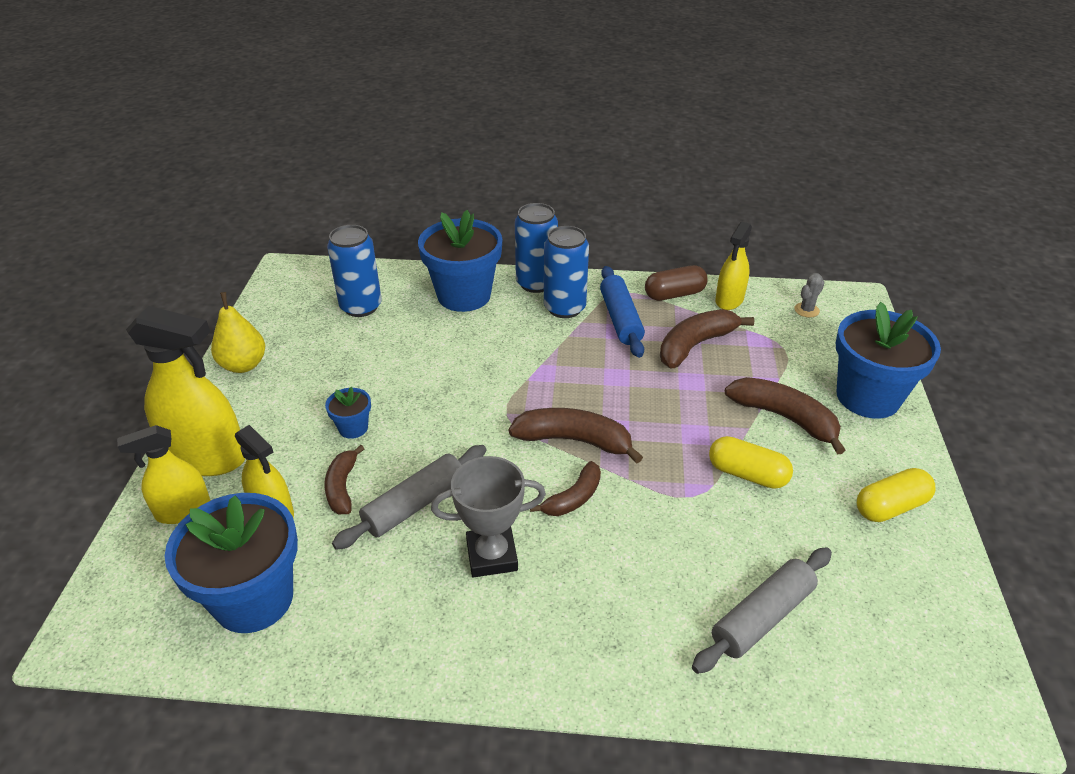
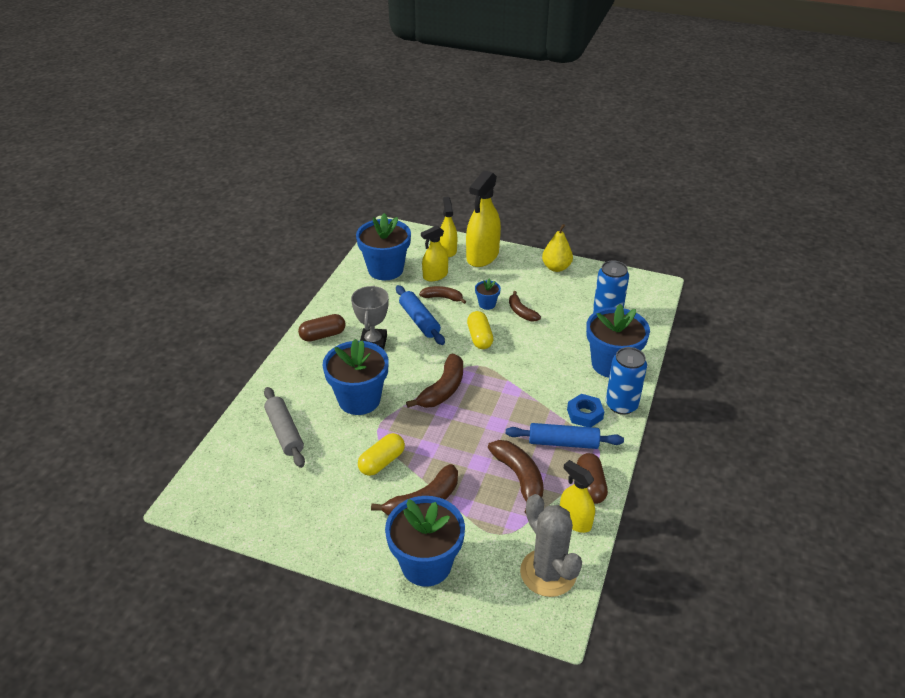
camera: 105 degrees right, 0 degrees up
grey rolling pin [332,445,486,550] -> blue rolling pin [396,285,445,345]
brown banana [530,461,601,516] -> brown banana moved to [509,291,541,321]
blue can [544,226,589,318] -> blue nut [567,394,604,427]
grey cactus [794,273,825,318] -> grey cactus [520,494,582,597], size x2.43
yellow capsule [857,468,936,522] -> yellow capsule moved to [467,311,493,349]
none -> brown capsule [298,314,346,342]
none -> blue flower pot [322,339,389,415]

